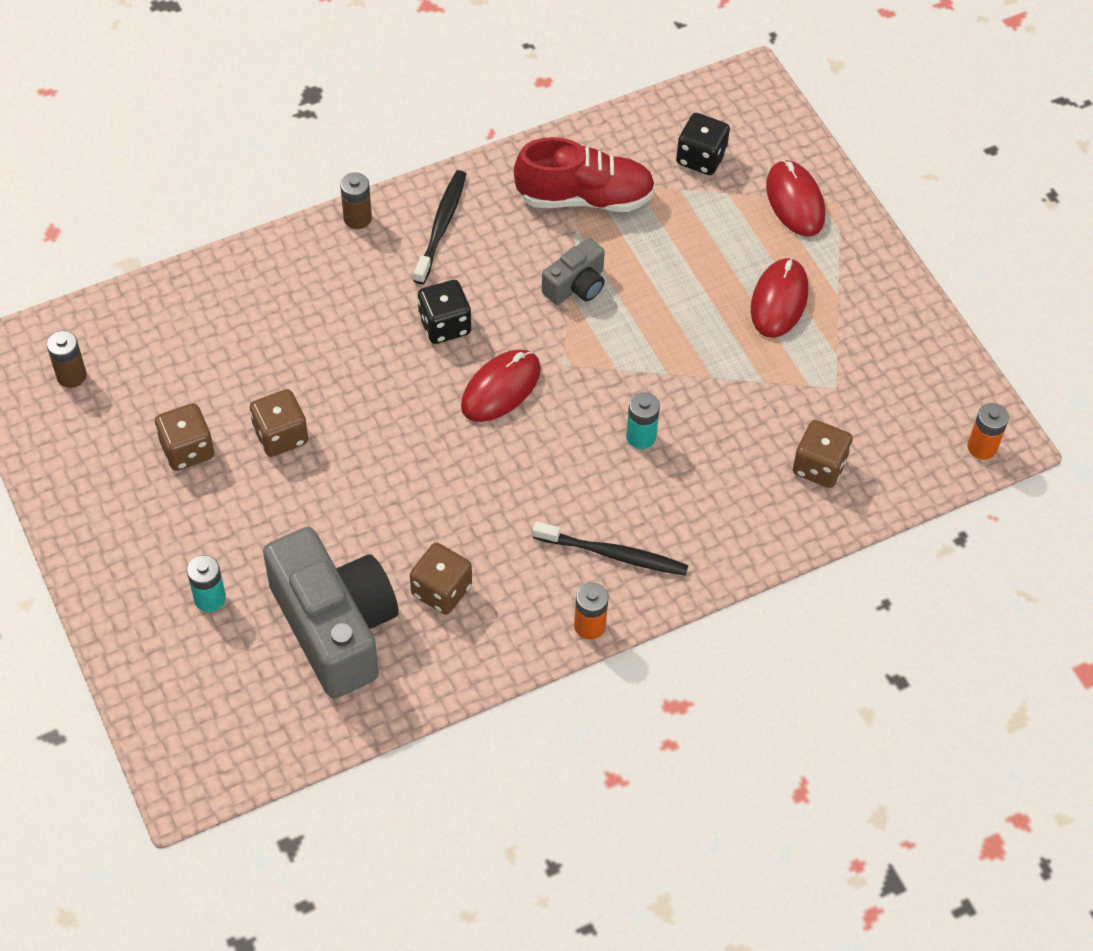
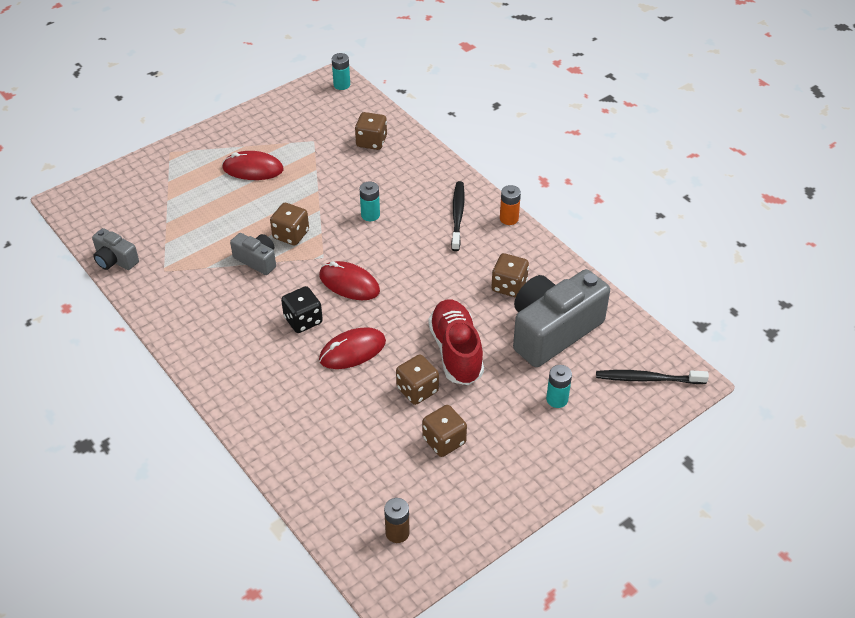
camera: 100 degrees left, 10 degrees down
brown battery [340,173,372,229] -> none
black toothbrush [414,170,466,284] -> black toothbrush moved to [596,370,709,384]
red shoe [514,137,656,212] -> red shoe moved to [428,300,484,385]
black dice [676,113,730,175] -> none
red mouse [766,160,825,237] -> red mouse moved to [319,327,386,369]
orange battery [967,403,1009,460] -> turquoise battery [332,53,350,90]
none -> grey camera [92,228,139,270]
none -> brown dice [270,203,309,246]

